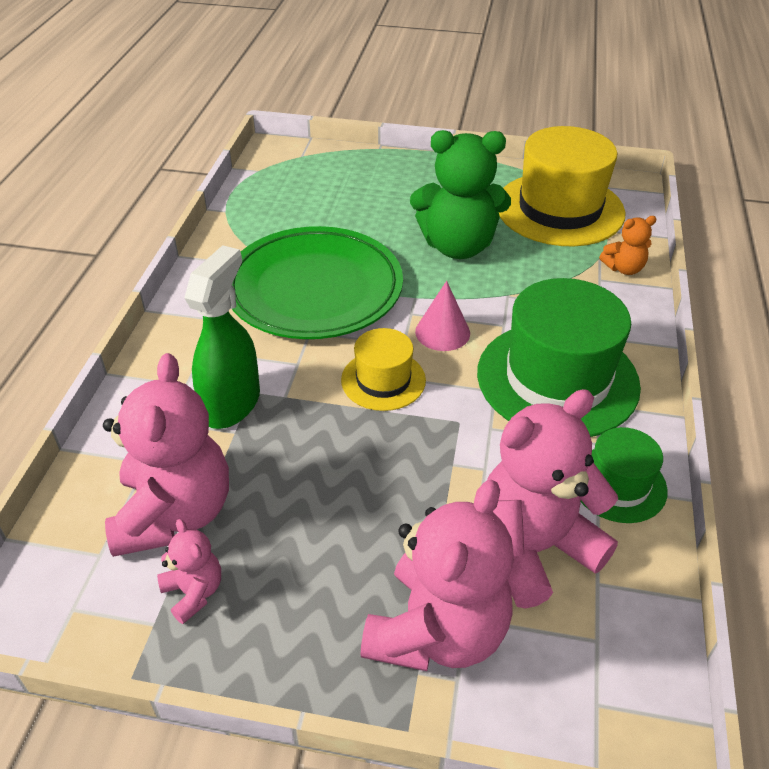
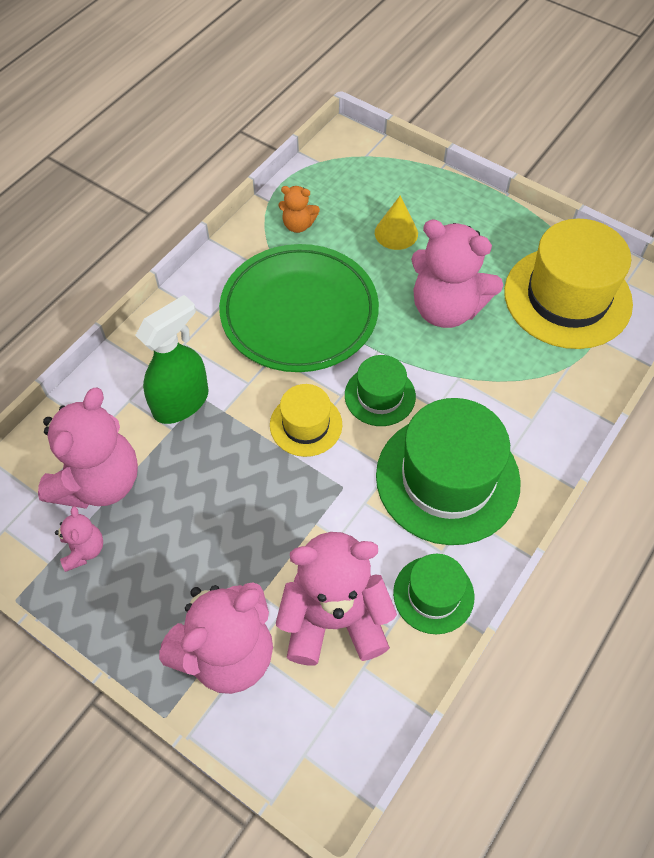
camera: 25 degrees right, 15 degrees up
green teddy bear [410,130,511,259] -> pink teddy bear [411,219,503,328]
pink cone [415,281,470,351] -> green hat [345,355,416,426]
orange teddy bear [599,216,656,275] -> orange teddy bear moved to [278,186,320,233]
none -> yellow cone [375,196,418,250]

